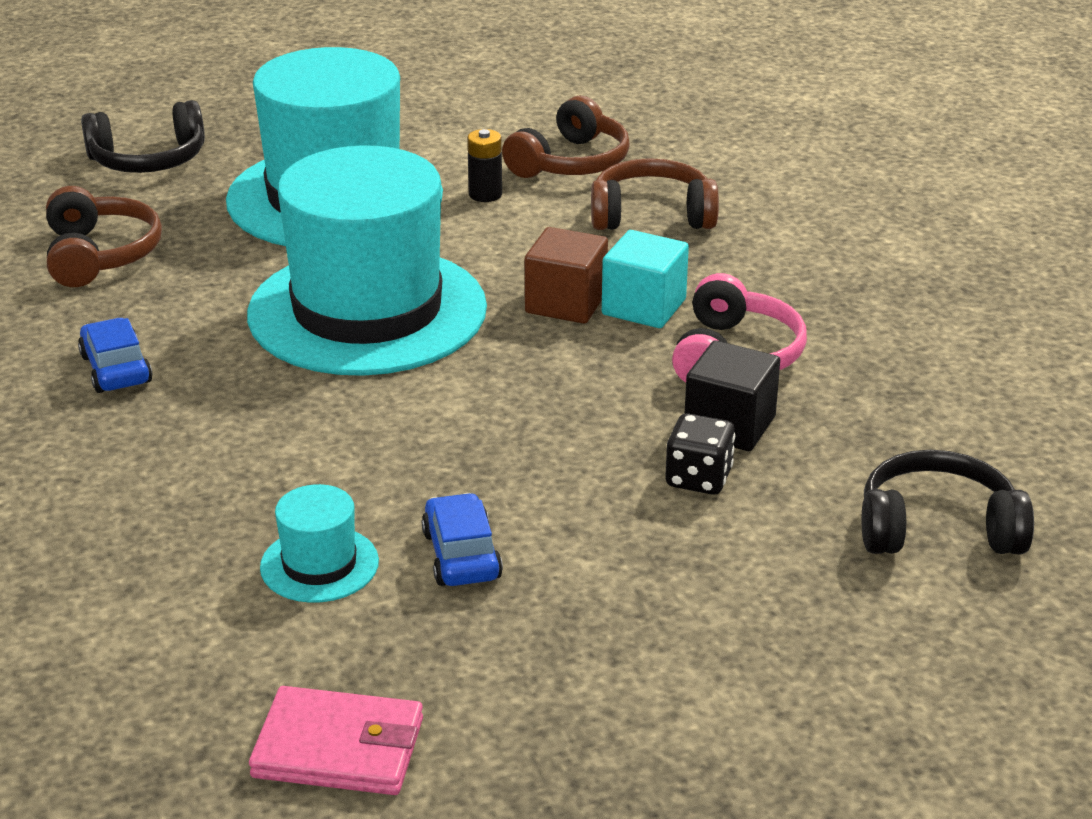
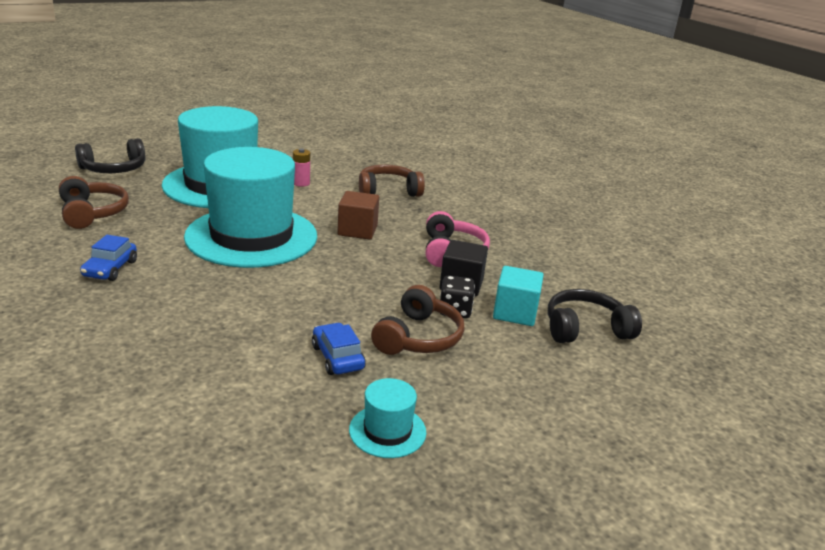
camera: 15 degrees left, 5 degrees down
blue car [78,318,153,393] -> blue car turned 135 degrees counterclockwise [80,235,137,281]
pink wallet [249,686,423,795] -> none
turquoise hat [260,484,379,603] -> turquoise hat moved to [349,378,426,458]
black battery [467,129,502,202] -> pink battery [293,149,310,187]
brown headphones [502,96,630,178] -> brown headphones moved to [371,285,464,355]
turquoise cube [602,230,689,328] -> turquoise cube moved to [493,266,544,326]

